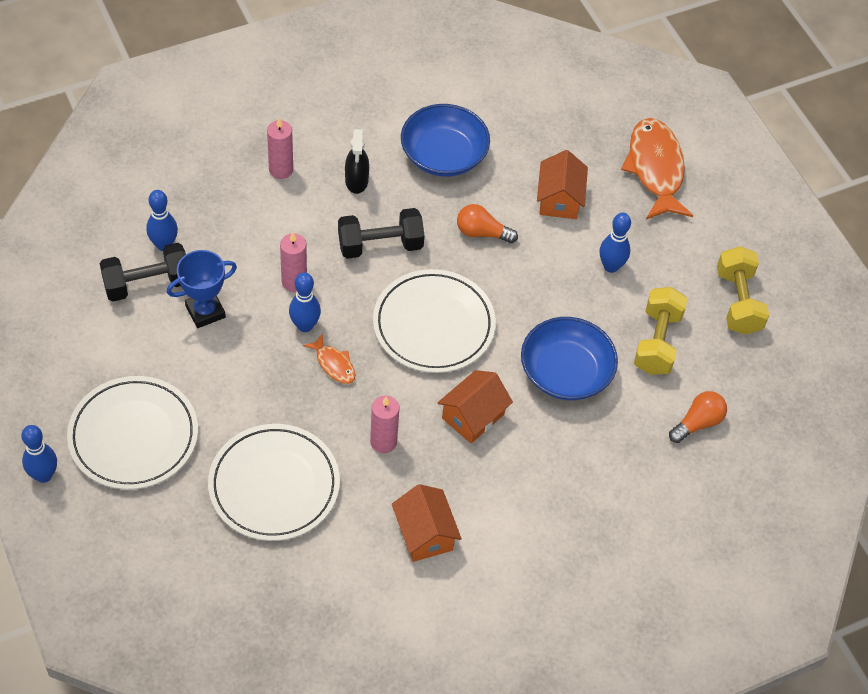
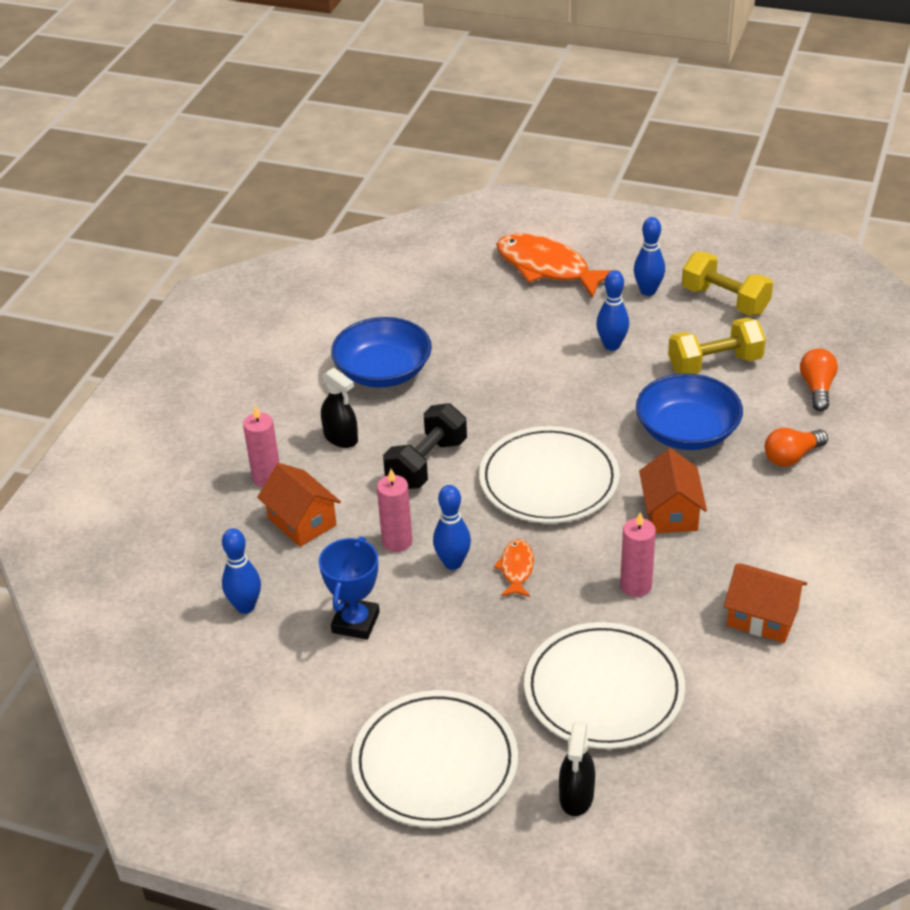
camera: 40 degrees left, 15 degrees down
blue bowling pin [21,425,57,483] -> blue bowling pin moved to [634,217,665,296]
black dumbbell [100,243,186,302] -> none
orange fish [303,333,356,384] -> orange fish turned 90 degrees counterclockwise [494,539,534,597]
orange light bulb [457,204,518,243] -> orange light bulb moved to [765,428,828,467]
orange house [537,150,588,219] -> orange house moved to [257,463,341,547]
yellow dumbbell [634,287,688,375] -> yellow dumbbell turned 75 degrees counterclockwise [668,318,766,374]
none -> black spray bottle [559,722,595,816]

